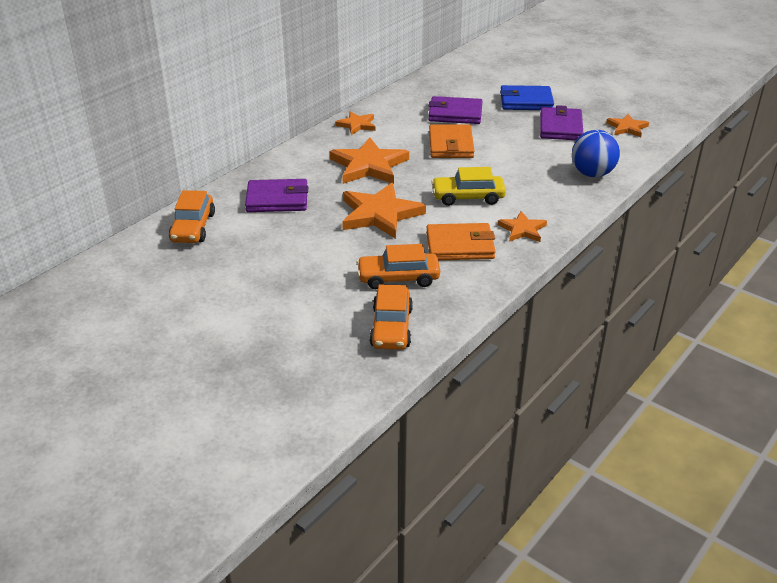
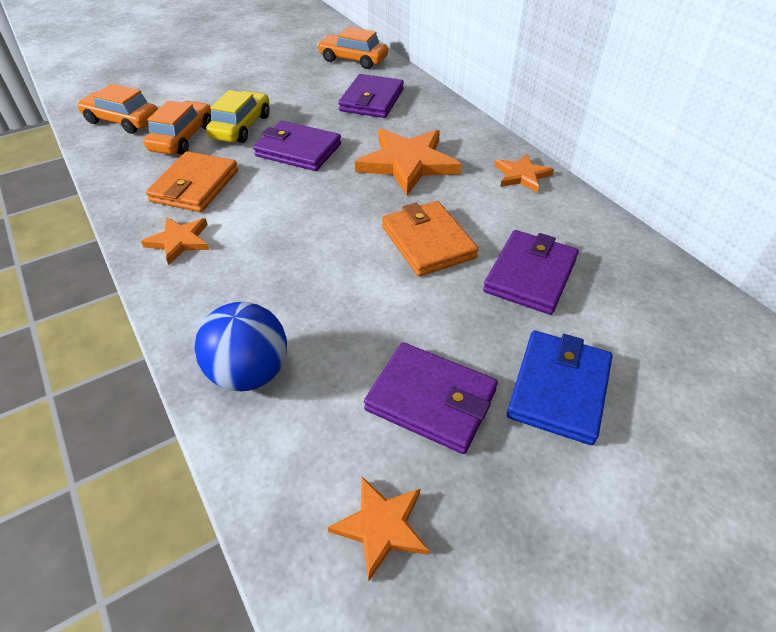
camera: 110 degrees right, 10 degrees up
orange star [342,183,426,239] -> purple wallet [253,121,341,171]
orange wallet [429,124,474,158] -> orange wallet turned 45 degrees clockwise [382,201,479,277]
yellow car [431,167,506,206] -> yellow car moved to [206,90,270,143]

